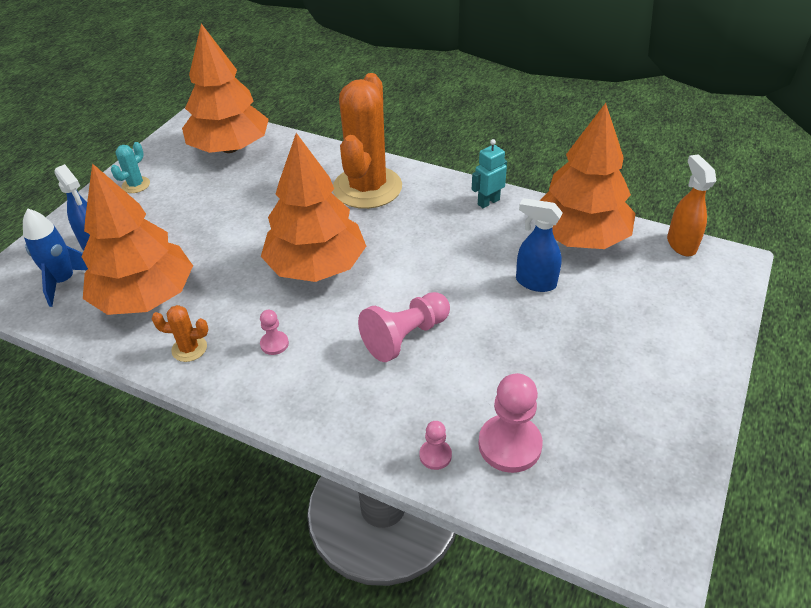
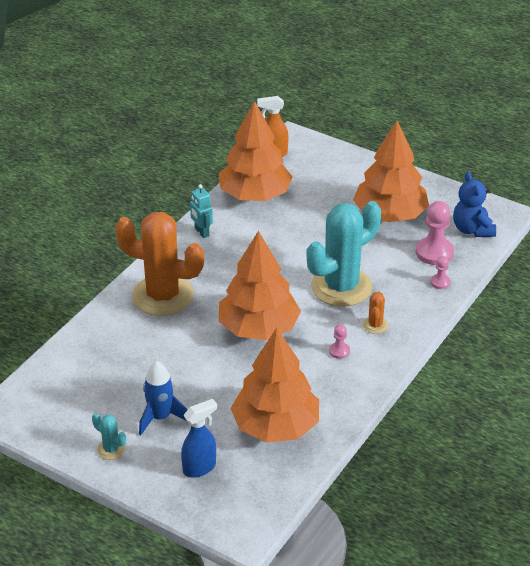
camera: 85 degrees left, 5 degrees down
blue rocket [23,209,88,307] -> blue rocket moved to [139,361,188,435]
orange cactus [152,305,209,362] -> orange cactus moved to [363,291,388,334]
orange tree [182,24,269,153] -> orange tree moved to [353,121,429,222]
pink pawn [358,292,450,362] -> turquoise cactus [306,201,381,307]
blue spray bottle [516,198,563,292] -> none
none -> blue teddy bear [453,172,496,237]

